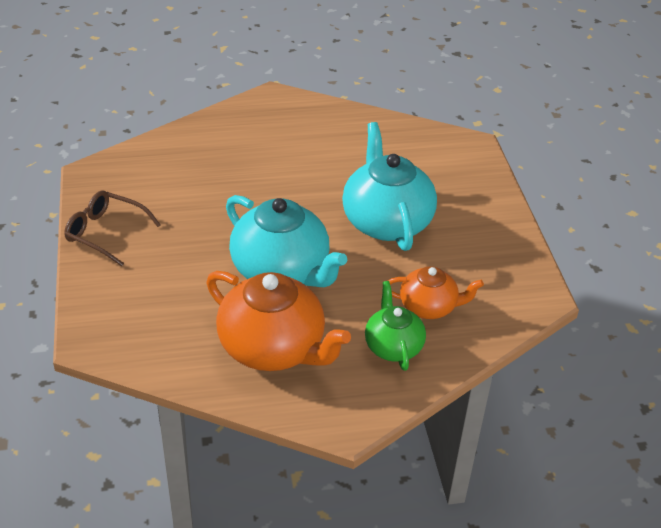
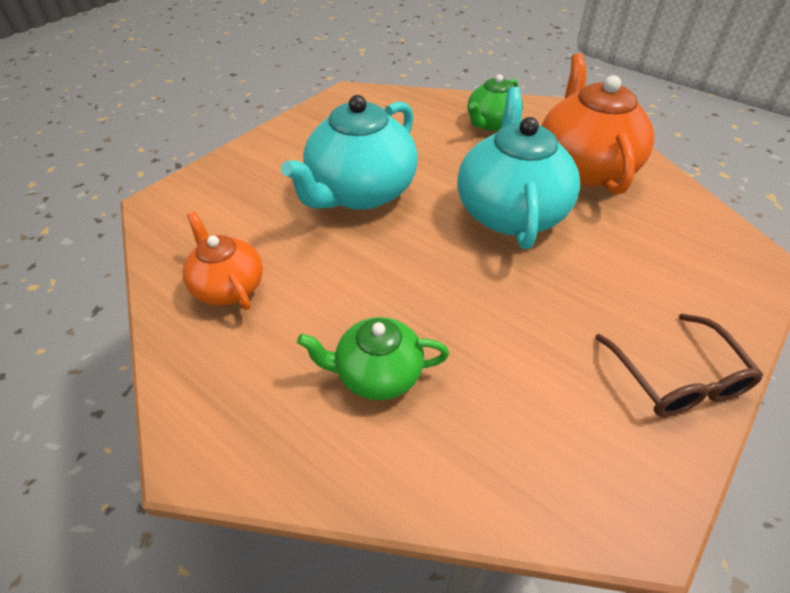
camera: 130 degrees left, 5 degrees up
orange teapot [388,266,484,319] -> orange teapot moved to [183,212,263,310]
none -> green teapot [297,317,449,400]

